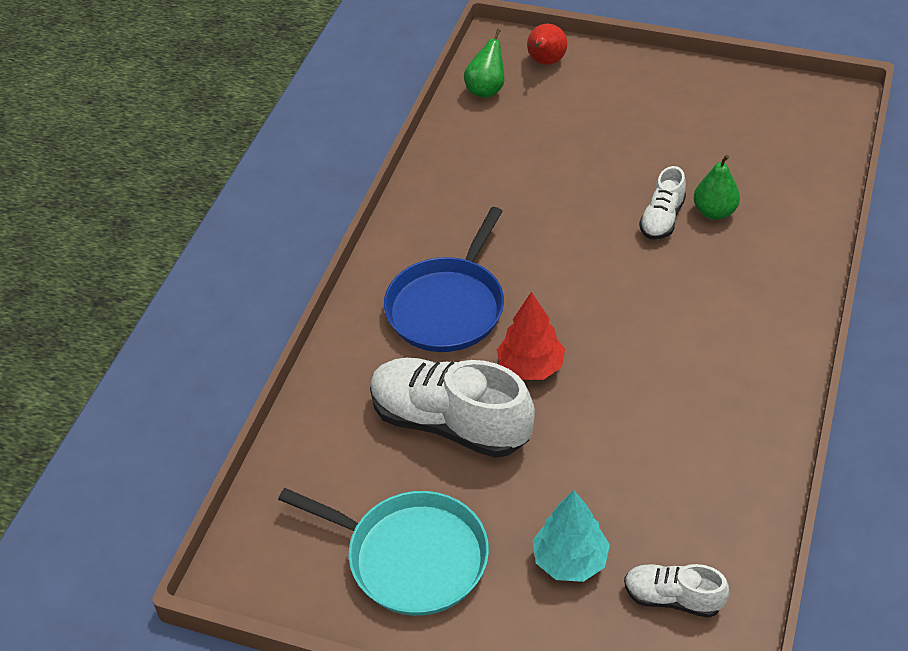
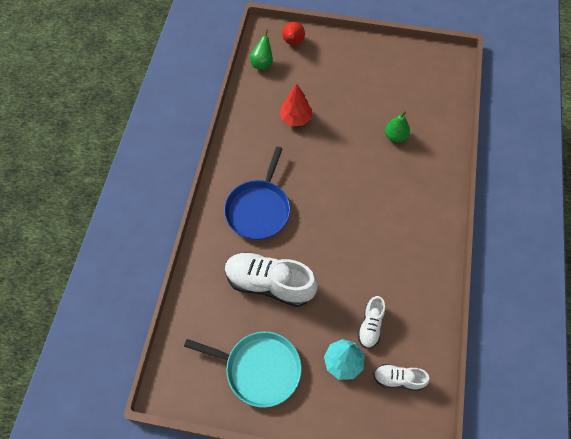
camera: 10 degrees left, 15 degrees up
red tree [497,292,565,380] -> red tree moved to [279,84,312,126]
white shoe [639,166,686,240] -> white shoe moved to [358,296,385,349]

